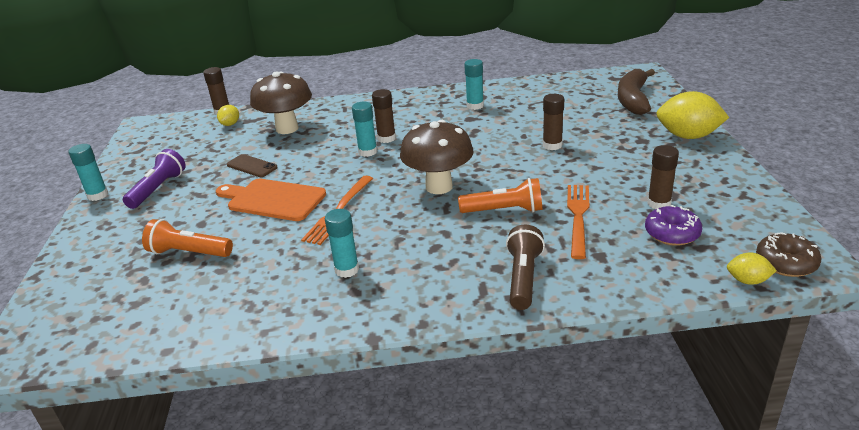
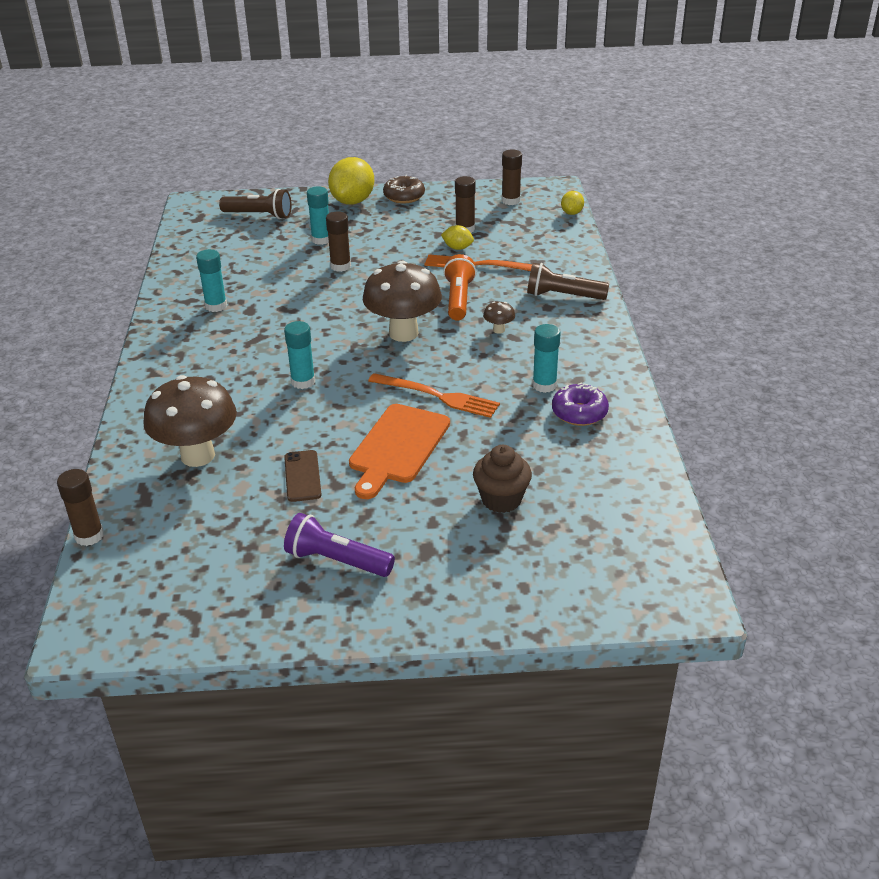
camera: 90 degrees left, 5 degrees up
turquoise glue stick [69,144,108,201] -> turquoise glue stick moved to [307,186,329,245]
orange flashlight [142,219,233,257] -> brown cupcake [473,445,532,513]
yellow lemon [217,105,239,126] -> yellow lemon moved to [441,225,474,250]
brown phone [227,154,278,177] -> brown phone turned 45 degrees counterclockwise [284,450,322,502]
brown glue stick [372,89,396,143] -> brown glue stick moved to [502,149,522,205]
brown banana [618,69,655,115] -> brown flashlight [219,189,292,219]
purple donut [645,205,702,246] -> purple donut moved to [552,382,609,426]
brown donut [756,232,822,277] -> brown donut moved to [383,175,425,204]
none -> brown mushroom [483,302,515,334]

